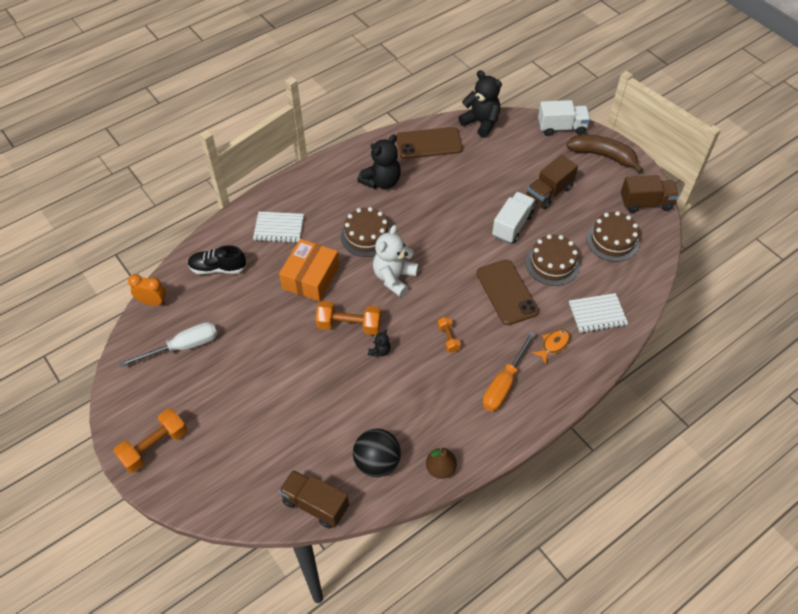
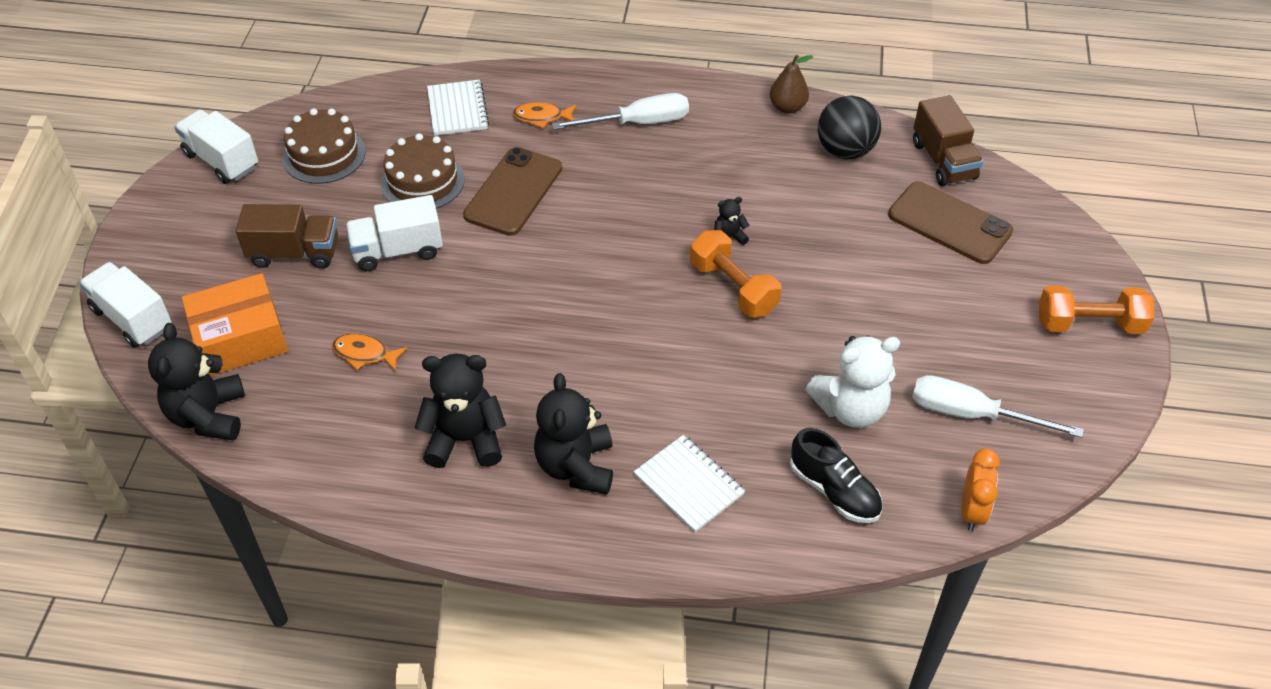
camera: 135 degrees left, 5 degrees down
orange clock [128,274,166,306] -> orange clock turned 135 degrees counterclockwise [961,448,1000,531]
orange box [279,239,339,302] -> orange box moved to [182,273,288,376]
brown cake [341,207,391,257] -> none
white teddy bear [373,225,418,297] -> white teddy bear moved to [806,336,900,428]
brown phone [396,127,463,159] -> brown phone moved to [888,181,1013,264]
orange dumbbell [438,317,461,353] -> none
orange screwdriver [483,331,536,411] -> white screwdriver [552,93,689,130]
brown banana [566,135,643,173] -> none
white notebook [569,293,628,333] -> white notebook turned 45 degrees clockwise [427,79,489,136]
brown truck [621,175,679,213] -> white truck [174,110,258,184]
none -> orange fish [332,334,408,371]
none -> black teddy bear [534,373,613,494]

